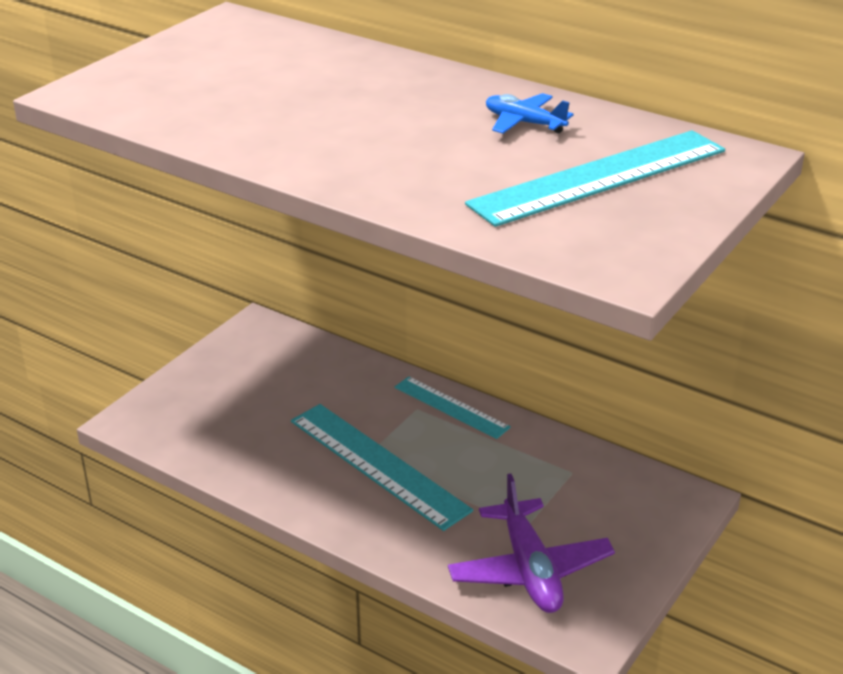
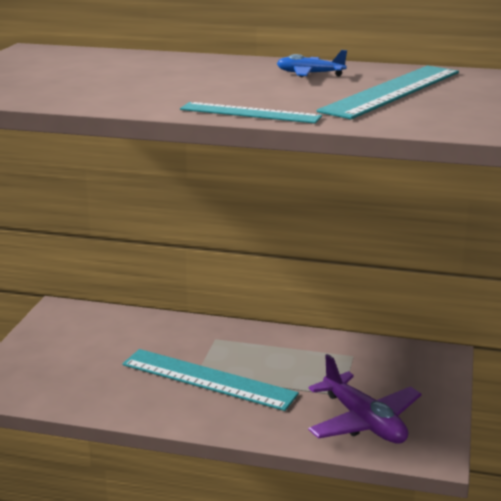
camera: 20 degrees left, 10 degrees down
turquoise ruler [395,376,511,439] -> turquoise ruler moved to [180,102,322,123]

